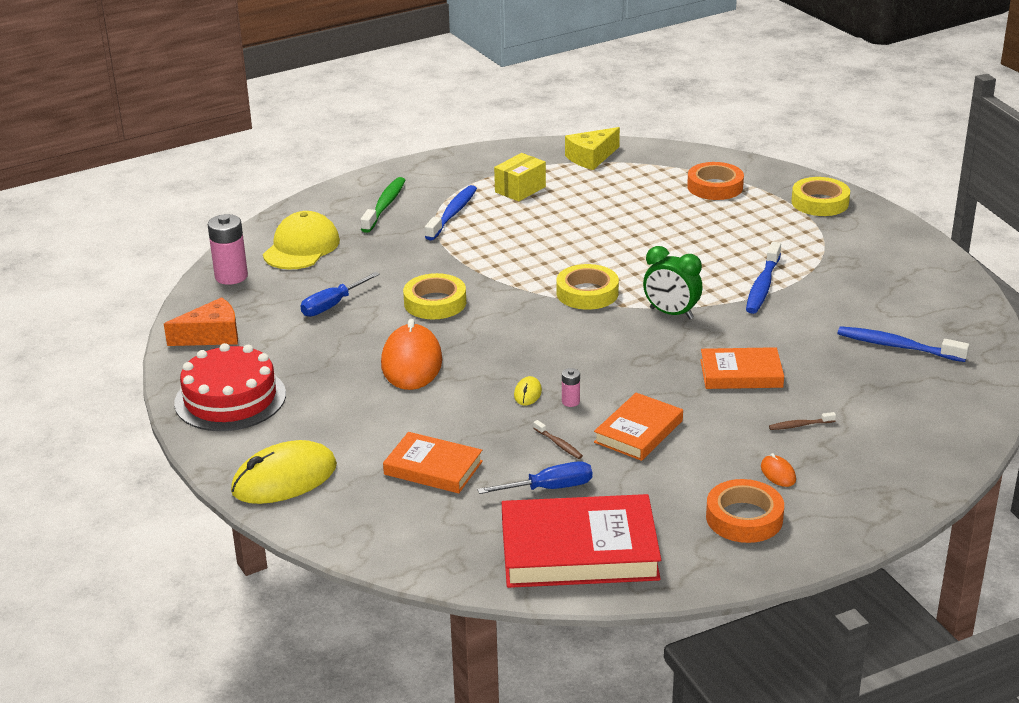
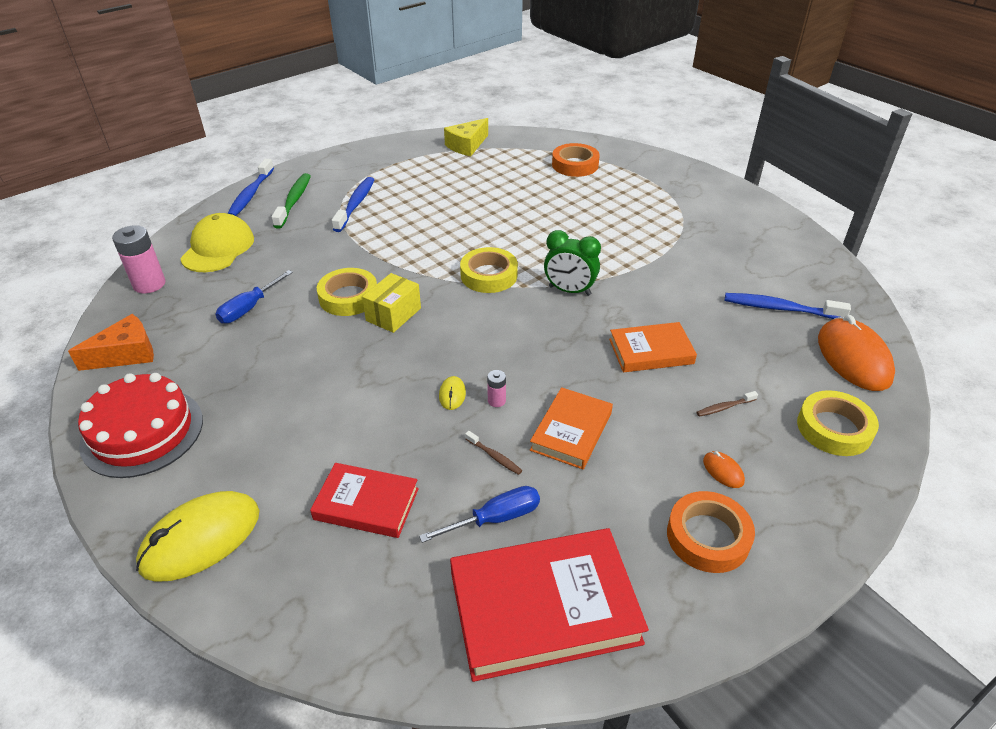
camera: 10 degrees left, 10 degrees up
orange mouse [381,319,442,390] -> orange mouse moved to [818,315,895,391]
orange book [383,432,483,493] -> red book [310,463,419,538]
yellow box [494,153,546,202] -> yellow box moved to [362,273,421,333]
blue toothbrush [746,242,781,314] -> blue toothbrush moved to [227,158,274,216]
yellow tape [791,177,850,216] -> yellow tape moved to [797,390,879,456]

